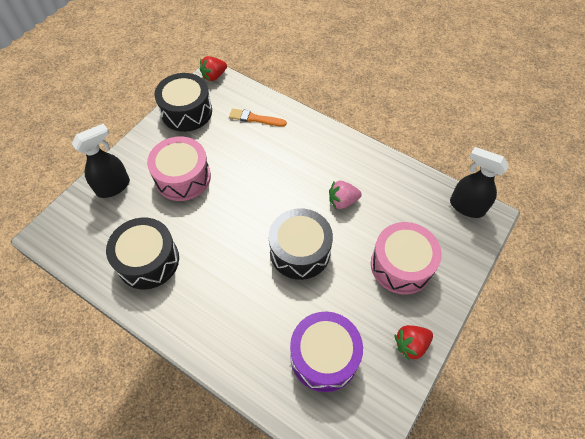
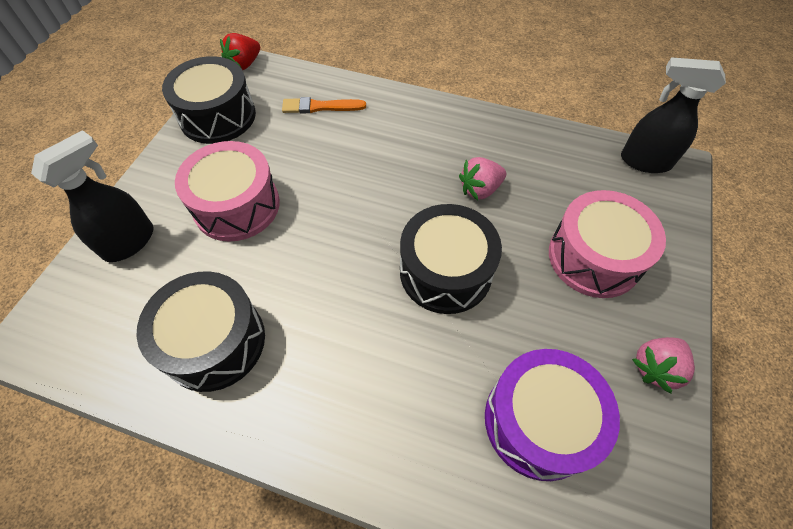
camera: 15 degrees left, 0 degrees up
red strawberry [394,325,433,361] -> pink strawberry [632,337,695,393]

